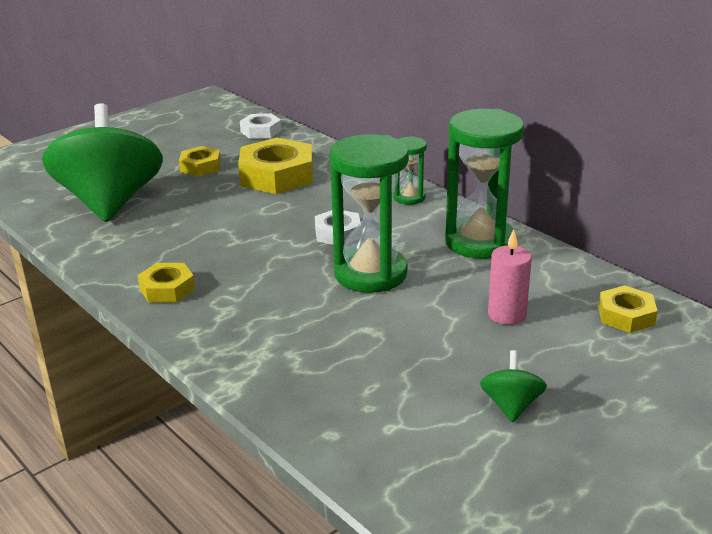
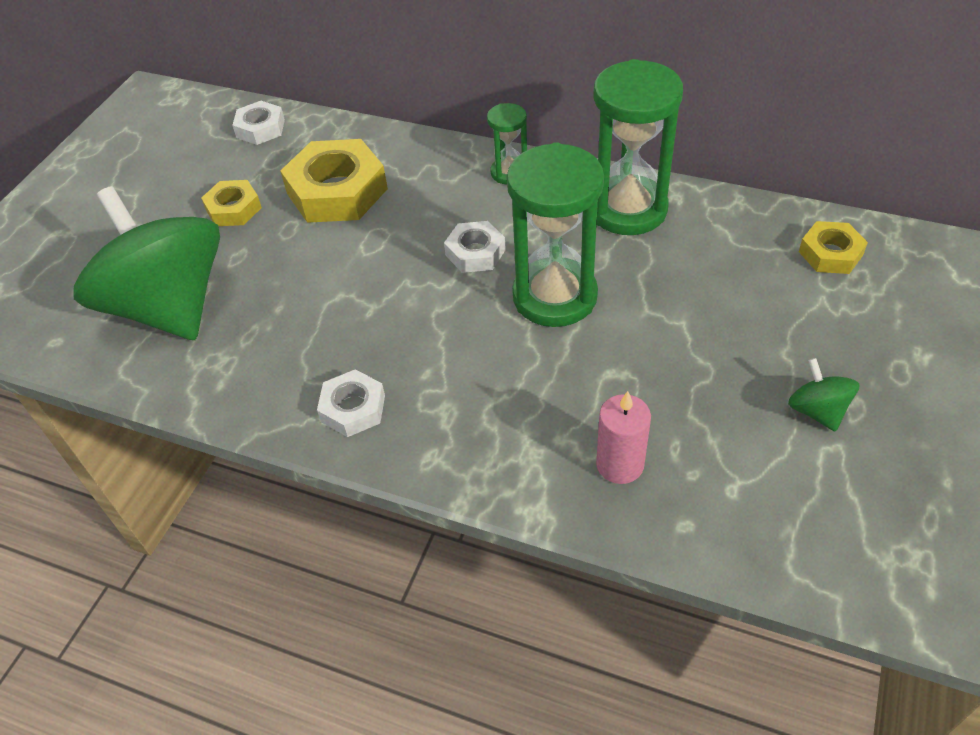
camera: 25 degrees left, 20 degrees up
yellow nut [138,263,195,302] -> white nut [317,369,385,437]
pink candle [488,229,532,325] -> pink candle moved to [596,391,651,484]

